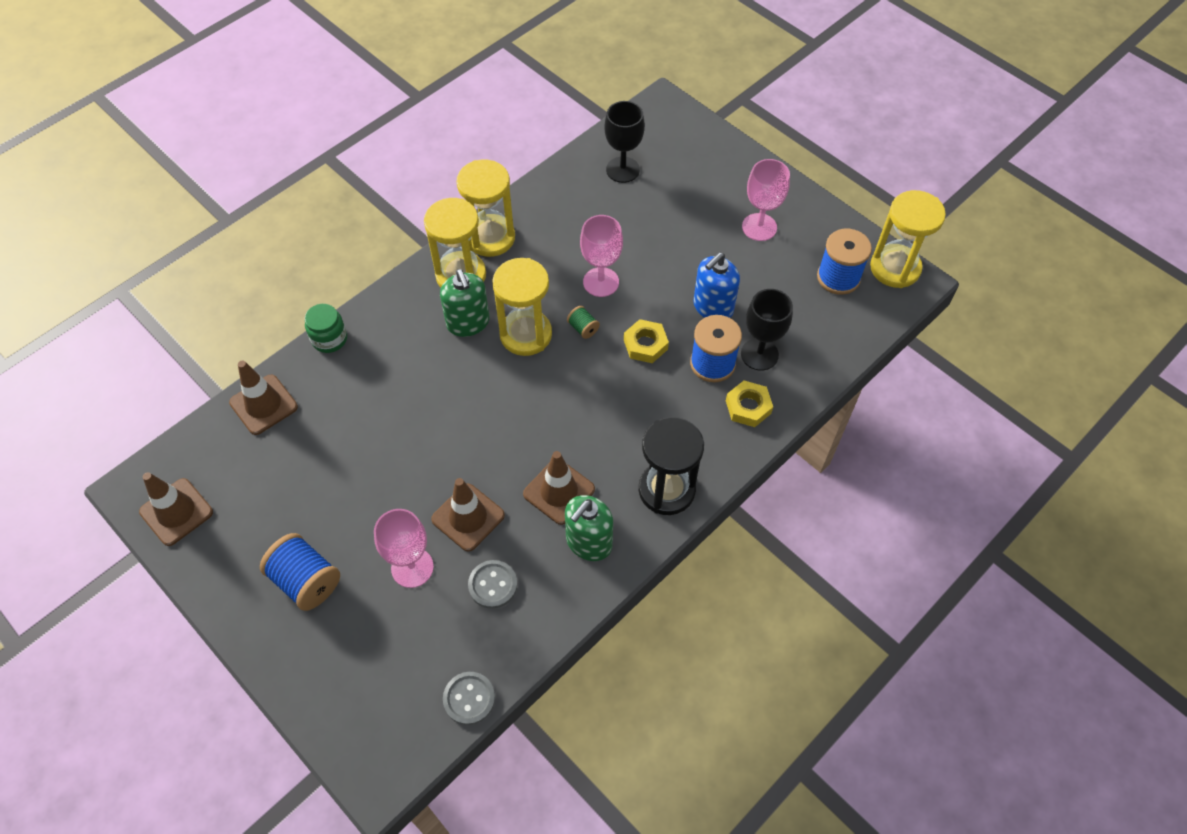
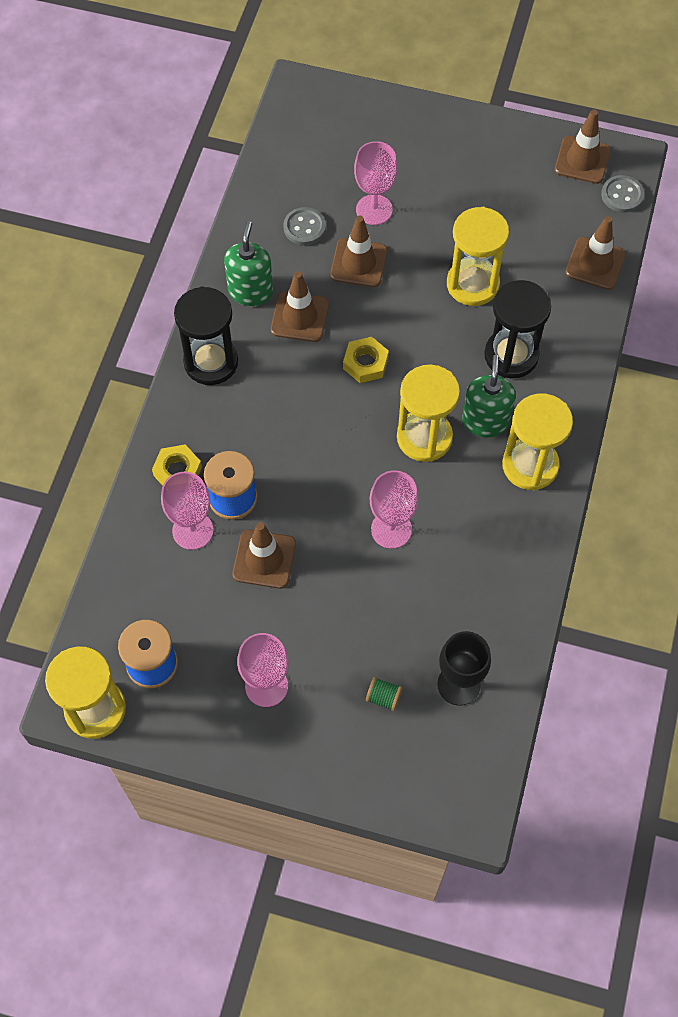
camera: 150 degrees right, 5 degrees up
blue spool [260,533,340,611] -> none
green jar [305,304,347,353] -> none
green soap dispenser [440,269,490,337] -> green soap dispenser turned 60 degrees clockwise [462,355,516,437]
grey button [443,672,495,725] -> grey button moved to [601,175,644,213]
yellow hourglass [456,160,515,257] -> yellow hourglass moved to [447,207,509,306]
green spool [567,306,600,339] -> green spool moved to [366,677,403,711]
yellow nut [624,319,669,363] -> yellow nut moved to [343,337,389,383]
blue soap dispenser [693,252,740,318] -> brown traffic cone [232,522,296,589]
black goblet [741,289,793,371] -> pink goblet [161,472,213,550]
none -> black hourglass [484,280,551,378]

